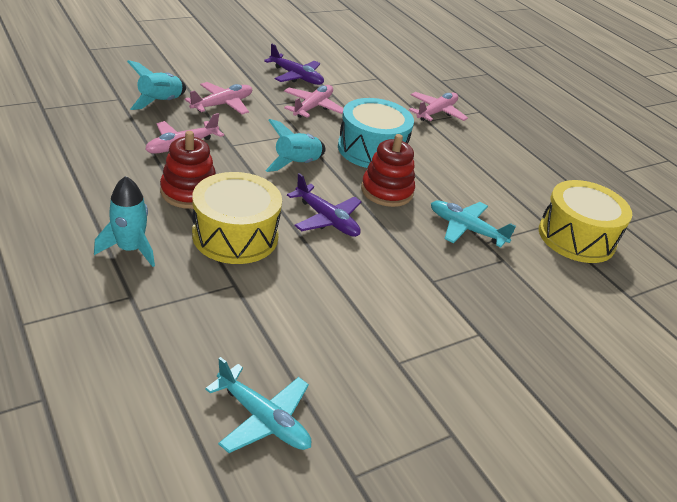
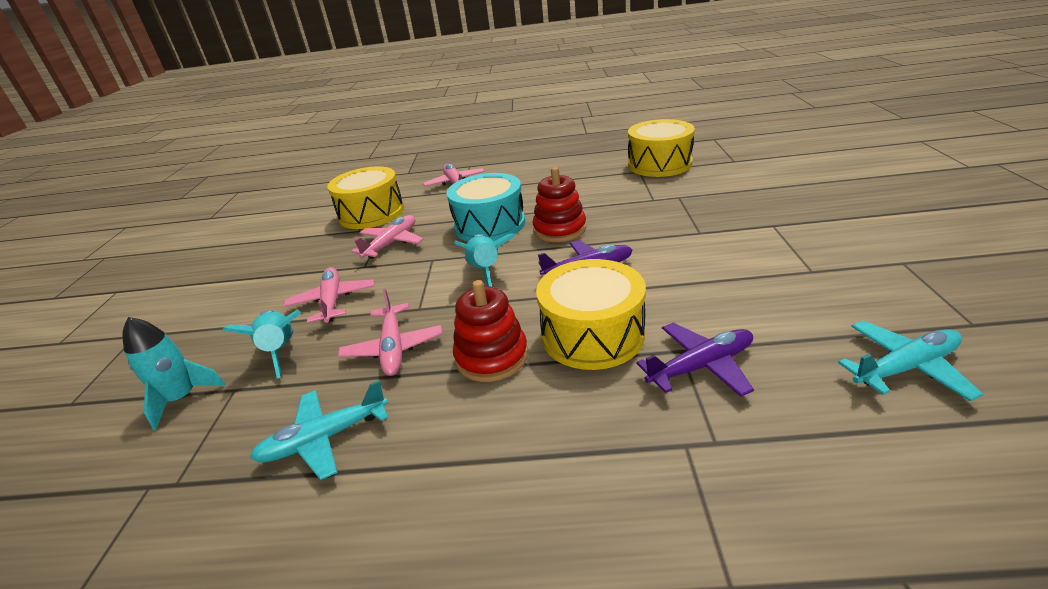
camera: 50 degrees left, 5 degrees down
turquoise rocket [94,176,155,267] -> turquoise rocket moved to [122,317,225,430]
purple plane [264,44,324,85] -> purple plane moved to [636,323,754,397]
pink plane [284,85,344,118] -> pink plane turned 60 degrees clockwise [351,215,424,259]
turquoise plane [431,200,516,247] -> turquoise plane moved to [250,380,388,480]
none -> yellow drum [327,166,404,229]

